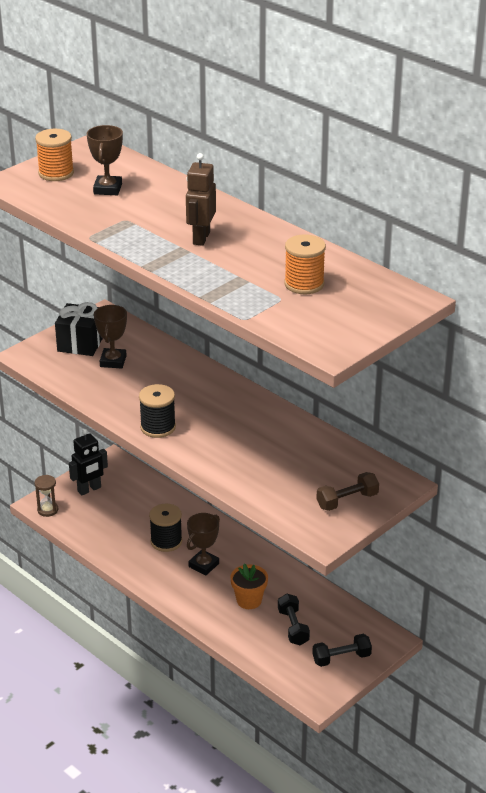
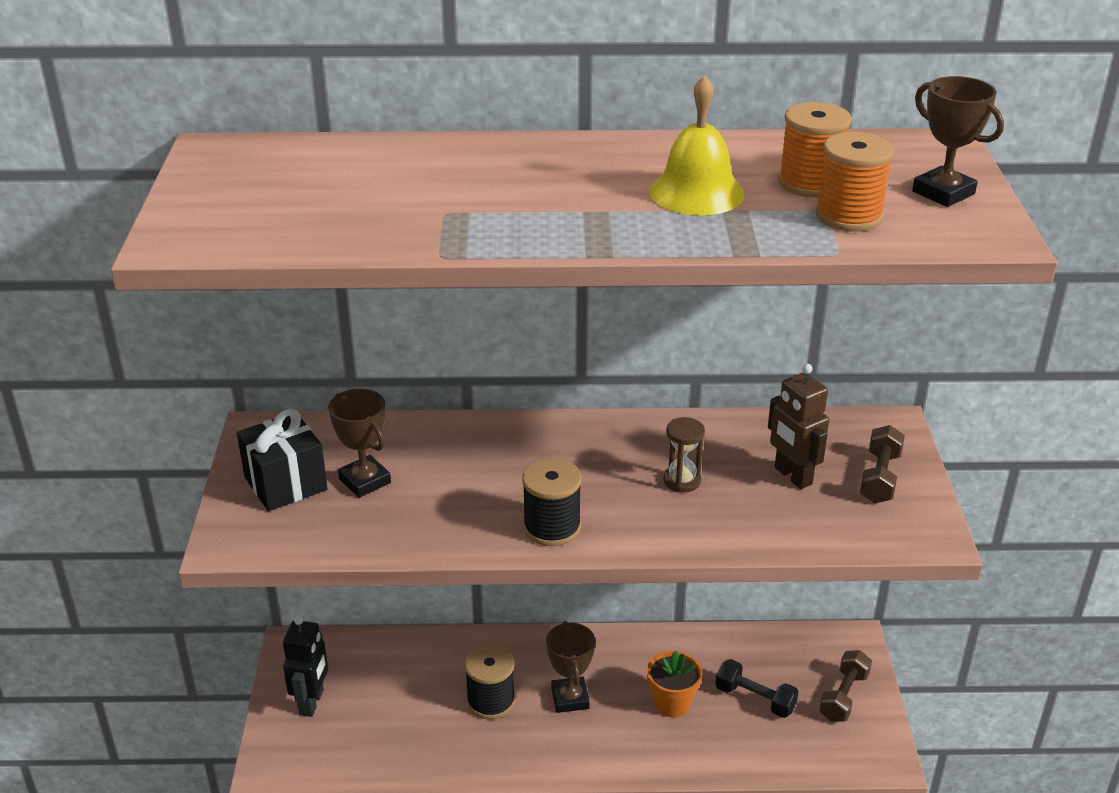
camera: 45 degrees left, 0 degrees up
orange spool [35,129,74,181] -> orange spool moved to [816,132,894,232]
brown hourglass [35,475,58,517] -> brown hourglass moved to [663,417,705,493]
brown trophy [87,125,123,195] -> brown trophy moved to [912,76,1004,207]
brown robot [186,153,216,246] -> brown robot moved to [768,364,829,489]
black dumbbell [312,634,372,667] -> brown dumbbell [819,650,872,722]
none -> yellow bell [649,75,744,215]

